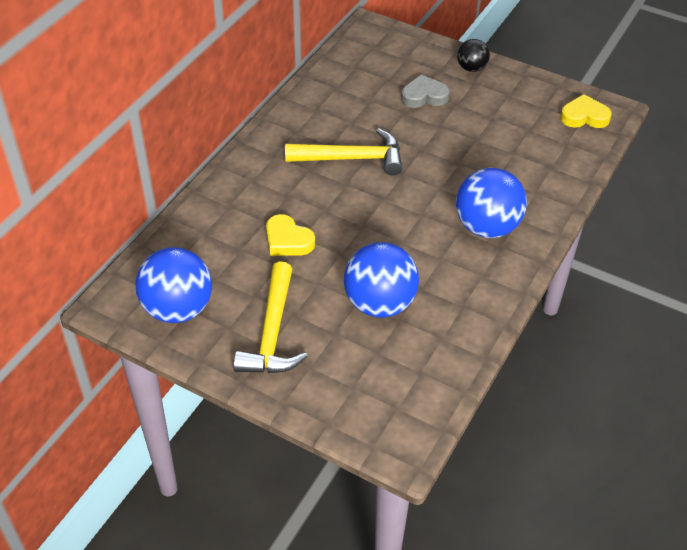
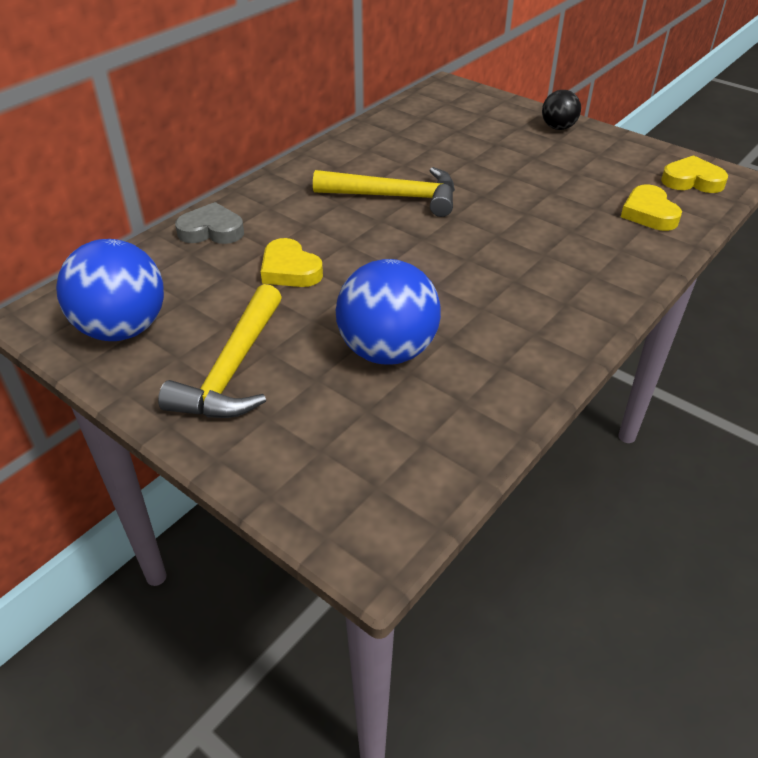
camera: 10 degrees right, 5 degrees down
grey heart [401,74,450,108] -> grey heart moved to [175,202,244,244]
blue ball [456,168,527,238] -> none
none -> yellow heart [621,185,682,231]

